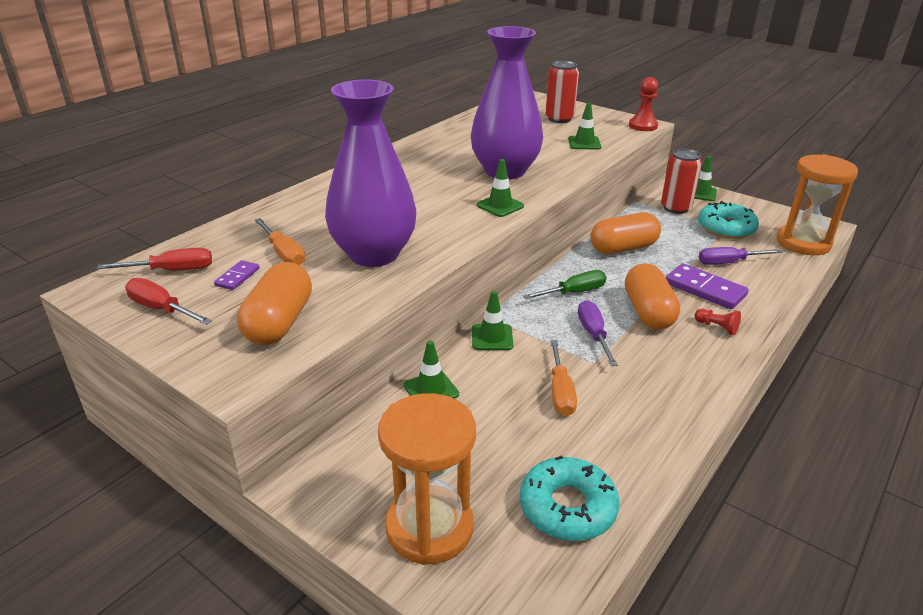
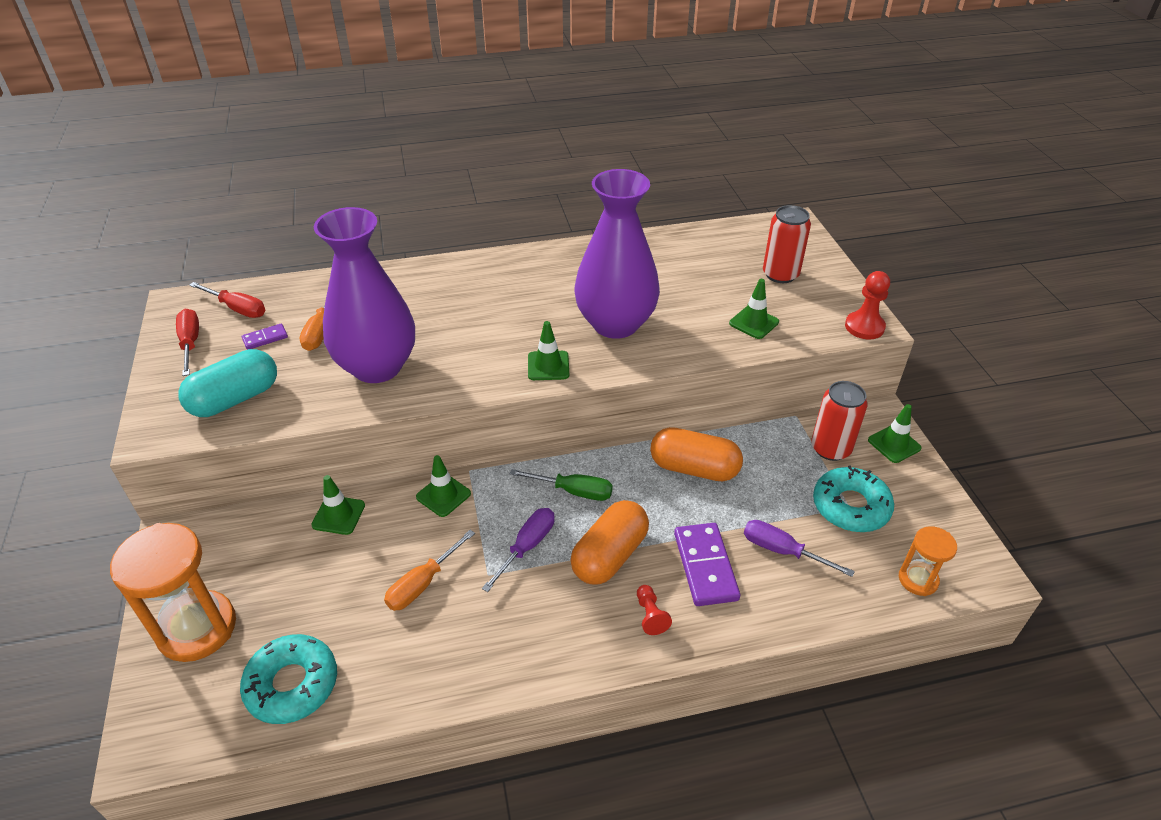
camera: 40 degrees right, 10 degrees up
orange capsule [237,262,312,345] -> turquoise capsule [178,349,277,417]
orange hourglass [776,154,858,255] -> orange hourglass [899,526,957,596], size x0.53

